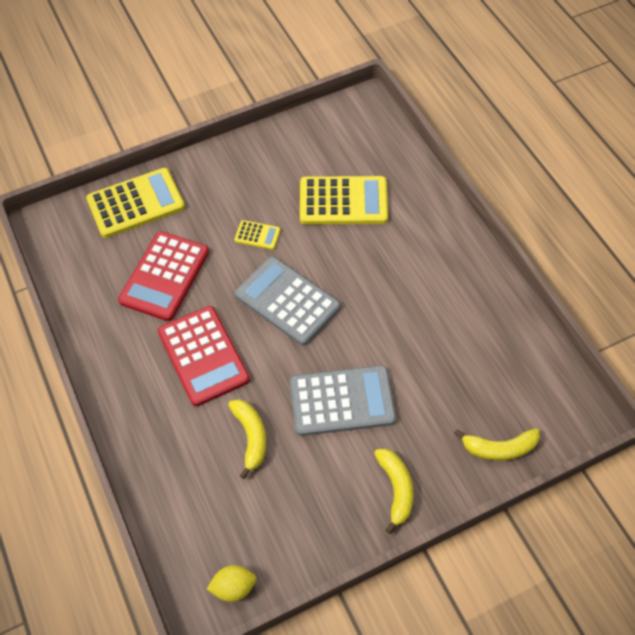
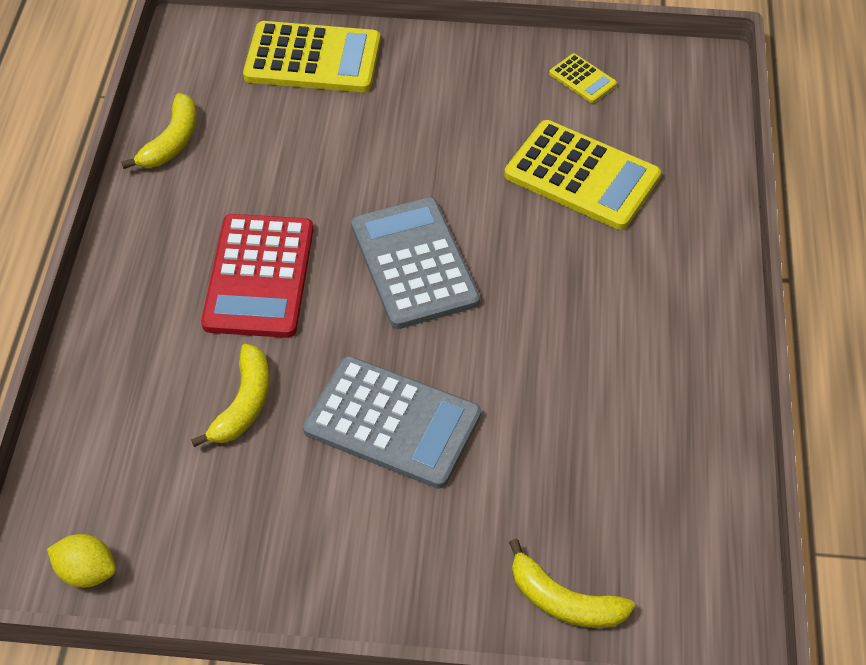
camera: 30 degrees right, 5 degrees down
red calculator [118,231,209,321] -> none
yellow calculator [234,220,281,250] -> yellow calculator moved to [549,54,617,103]
yellow banana [374,448,414,534] -> yellow banana moved to [121,93,197,169]

